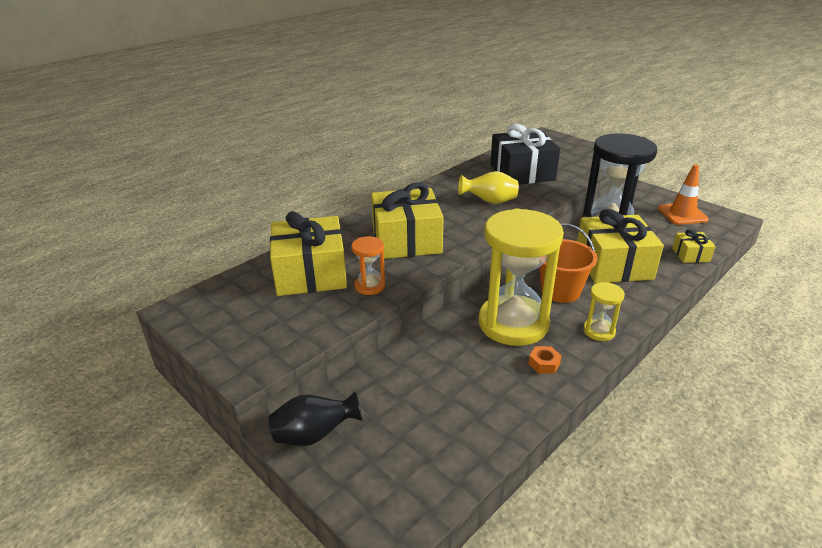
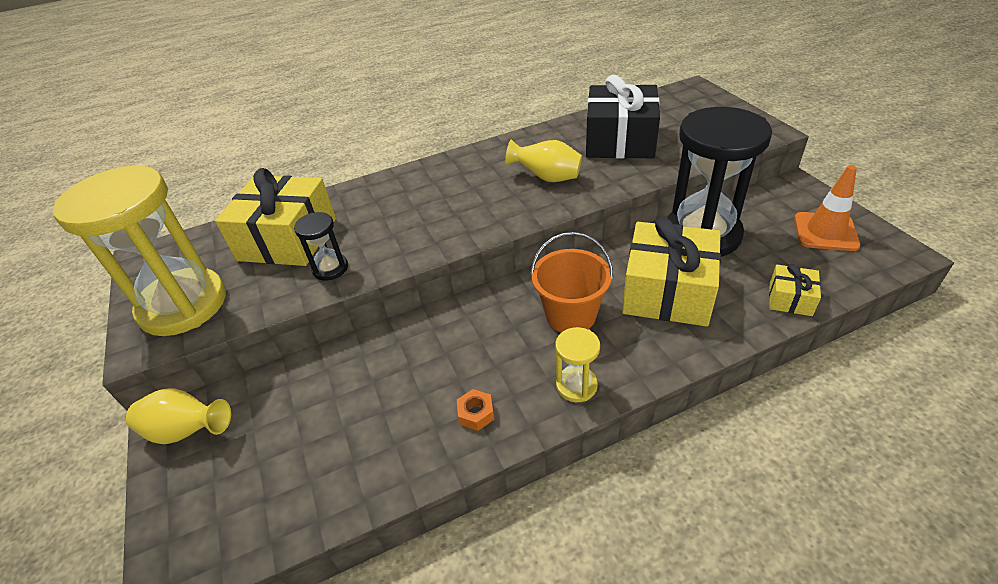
camera: 25 degrees right, 10 degrees up
black vase [269,391,363,446] -> yellow vase [126,388,231,444]
orange hourglass [351,236,386,295] -> black hourglass [294,212,348,281]
yellow gift [371,183,444,259] -> none
yellow hourglass [479,208,564,346] -> yellow hourglass moved to [53,165,226,336]

